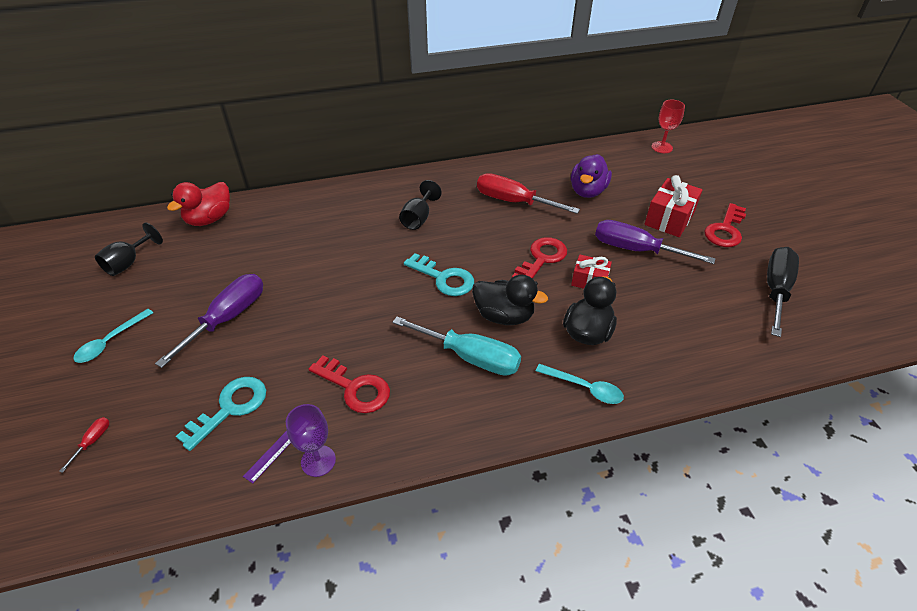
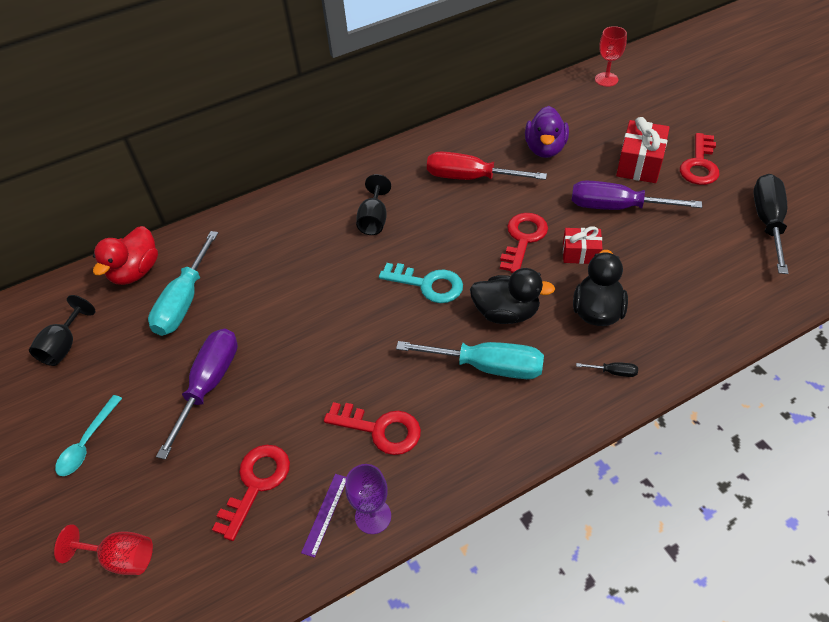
camera: 10 degrees left, 5 degrees up
red screwdriver [59,417,109,473] -> red goblet [54,524,153,575]
turquoise key [176,377,266,451] -> red key [212,445,290,541]
turquoise spoon [536,364,624,404] -> black screwdriver [576,362,638,377]
none -> turquoise screwdriver [148,231,218,336]

